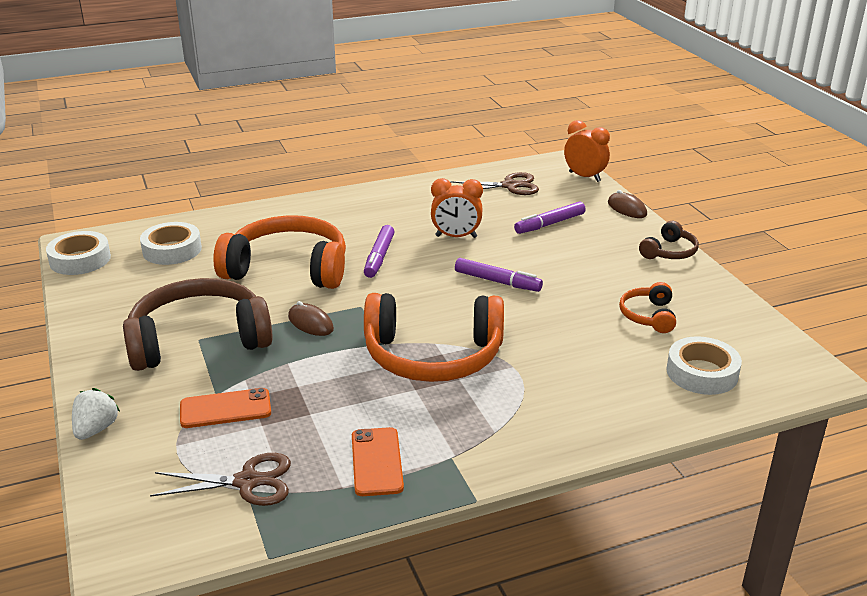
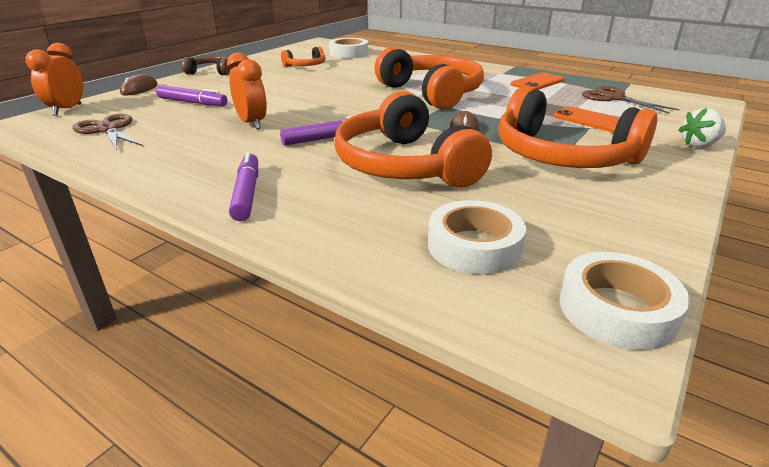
camera: 125 degrees left, 0 degrees up
brown headphones [123,278,273,371] -> orange headphones [498,87,657,168]
purple marker [455,258,543,292] -> purple marker moved to [229,152,258,221]

